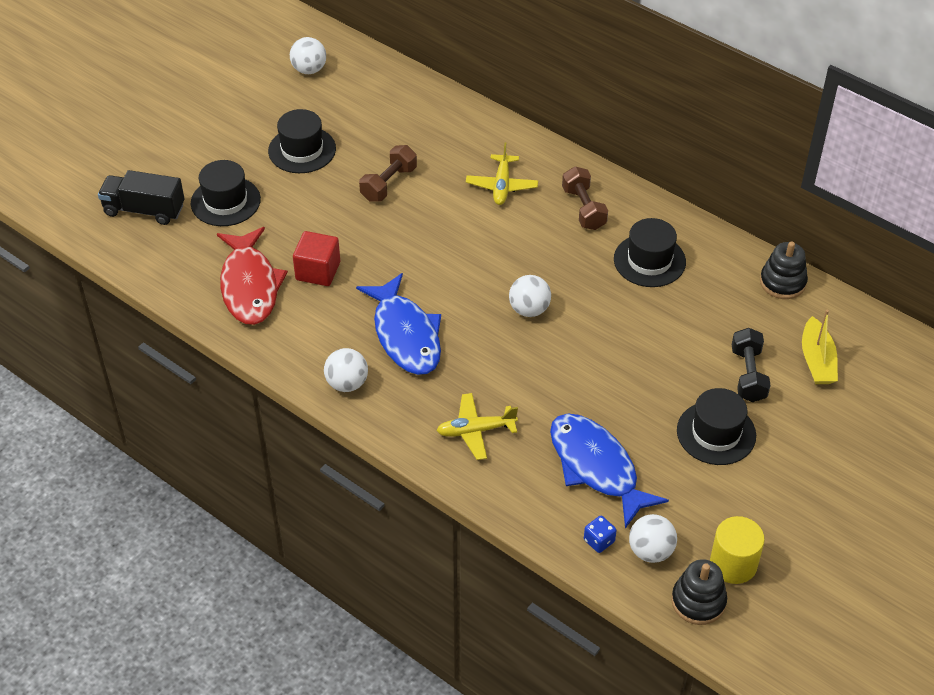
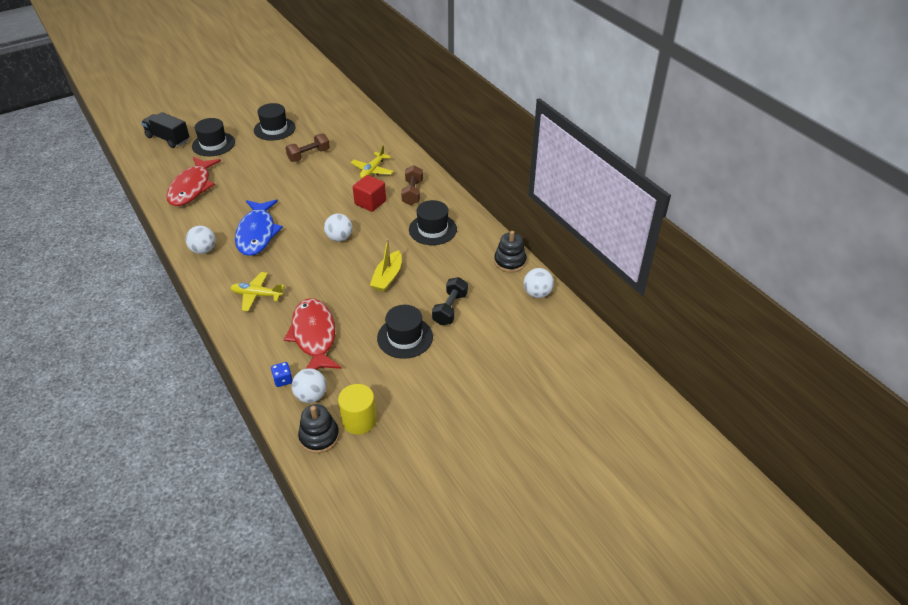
camera: 20 degrees right, 5 degrees down
white ball [290,37,326,74] -> white ball moved to [524,268,554,298]
red cube [293,231,340,286] -> red cube moved to [353,175,386,212]
blue fish [550,414,669,528] -> red fish [284,298,342,370]
yellow boat [802,310,838,384] -> yellow boat moved to [370,239,402,292]

